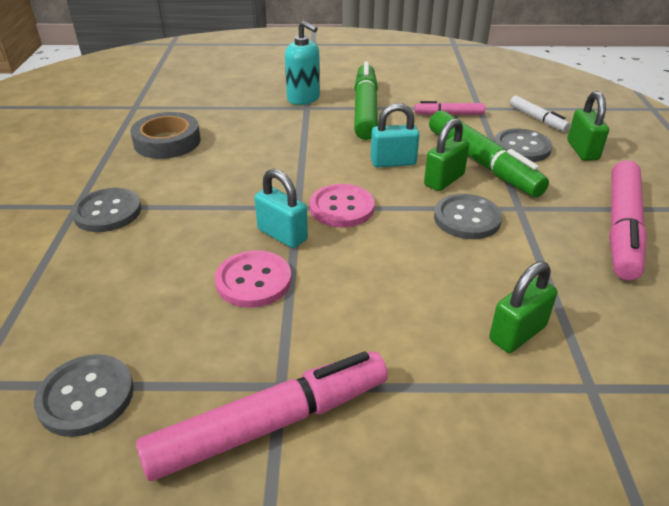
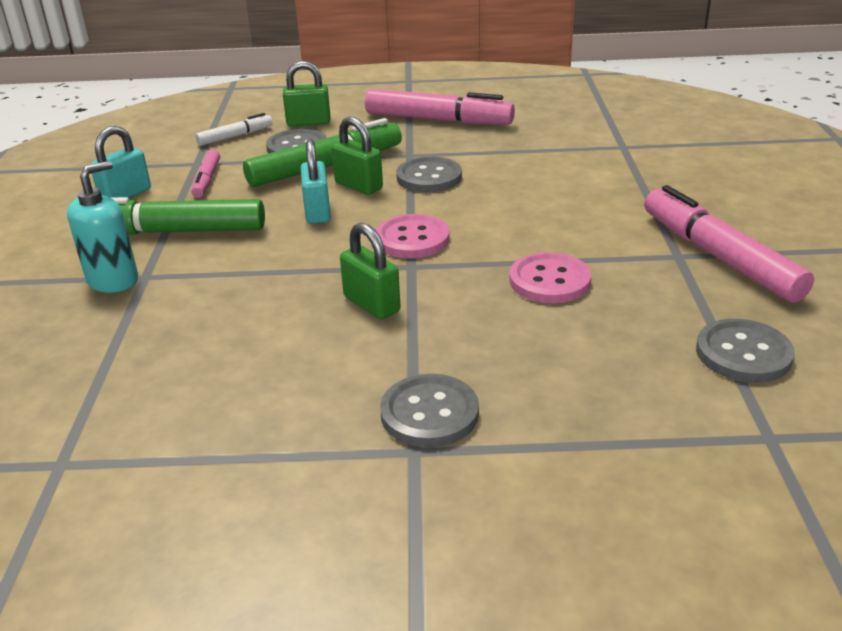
camera: 90 degrees left, 5 degrees down
grey tape [130,112,201,159] -> none
turquoise padlock [254,169,308,248] -> turquoise padlock moved to [90,126,151,198]
green padlock [489,261,557,353] -> green padlock moved to [340,222,401,319]

